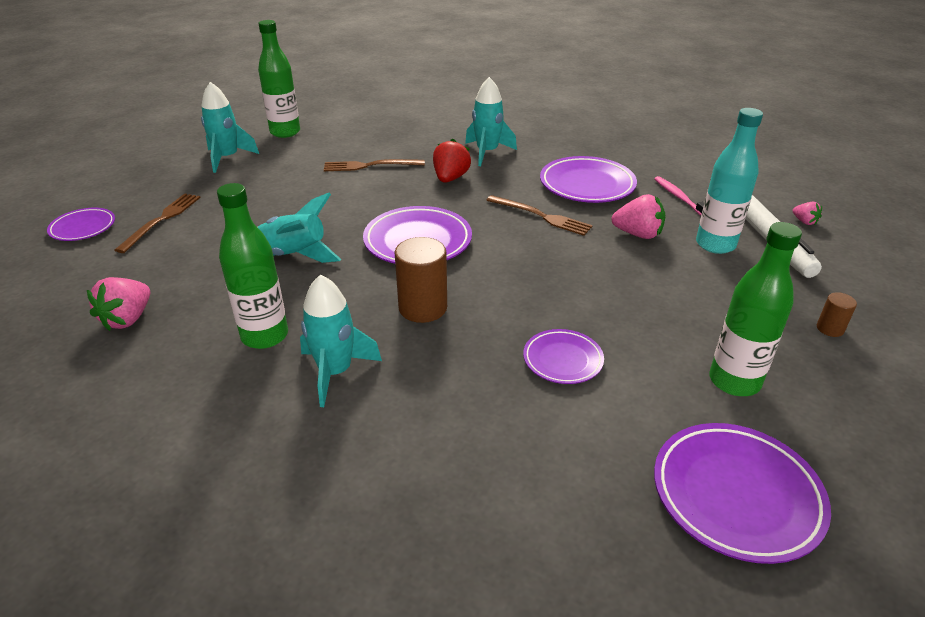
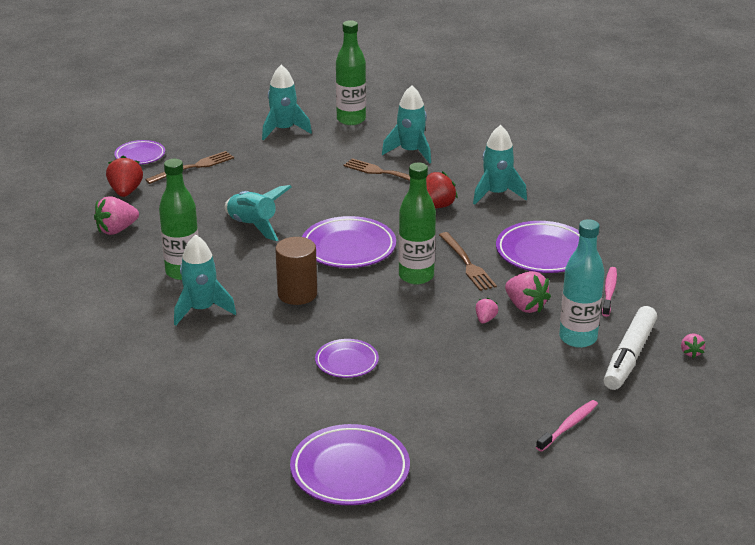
camera: 35 degrees right, 5 degrees down
green bottle [709,222,802,396] -> green bottle moved to [398,163,436,285]
brown cylinder [817,292,857,337] -> pink toothbrush [536,400,598,452]
none -> red strawberry [106,156,143,197]
none -> turquoise rocket [382,85,431,164]
none -> pink strawberry [476,298,498,324]

